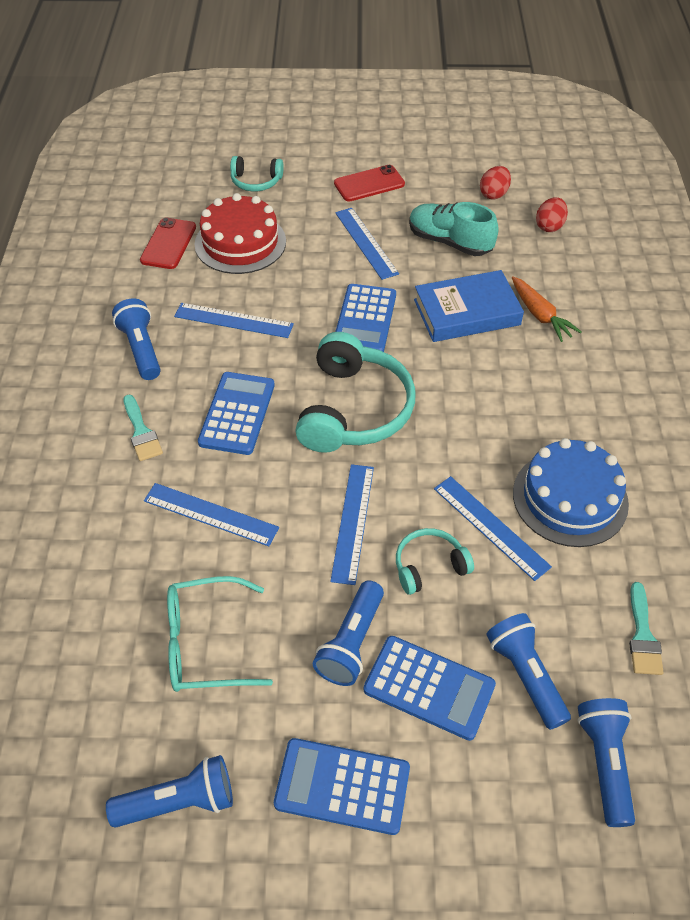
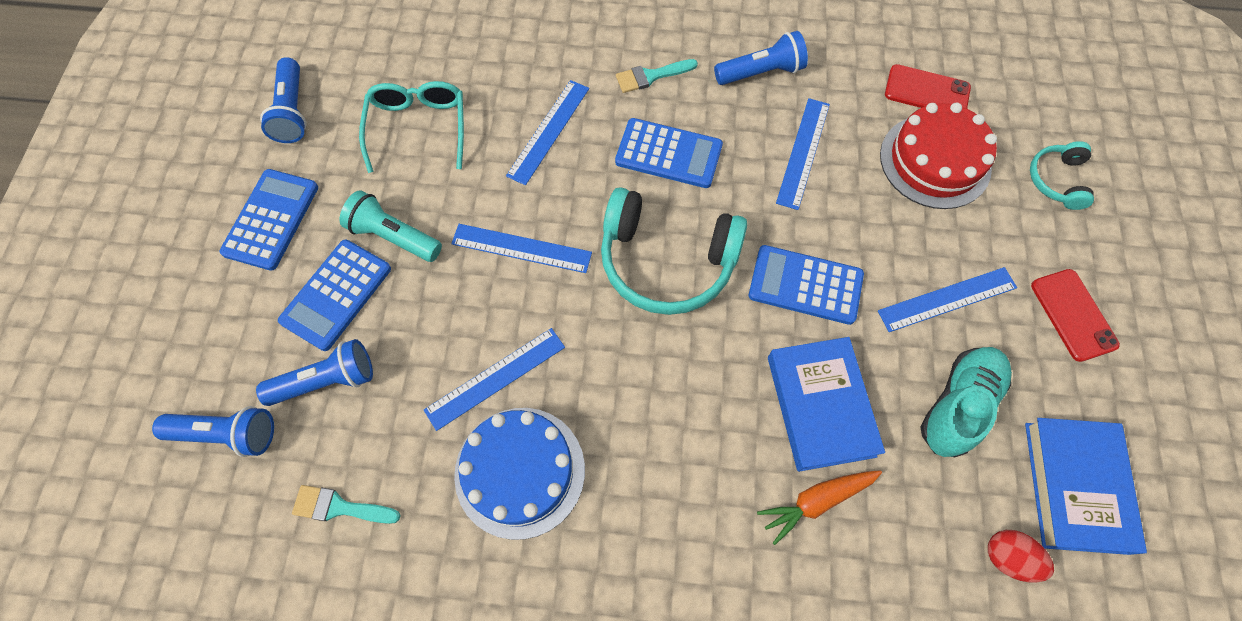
camera: 95 degrees right, 15 degrees up
blue flashlight [313,581,384,686] -> turquoise flashlight [339,190,442,262]
turquoise headphones [396,528,474,595] -> none
red egg [480,166,511,200] -> blue book [1025,418,1147,555]

